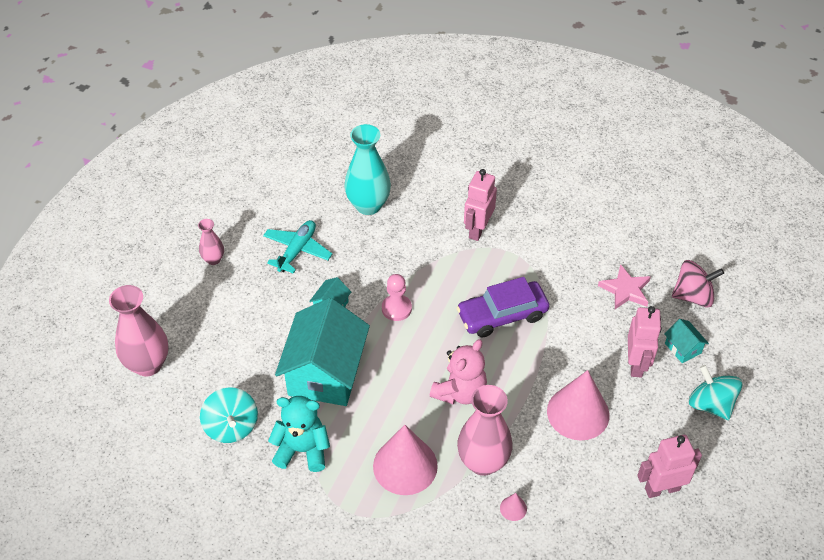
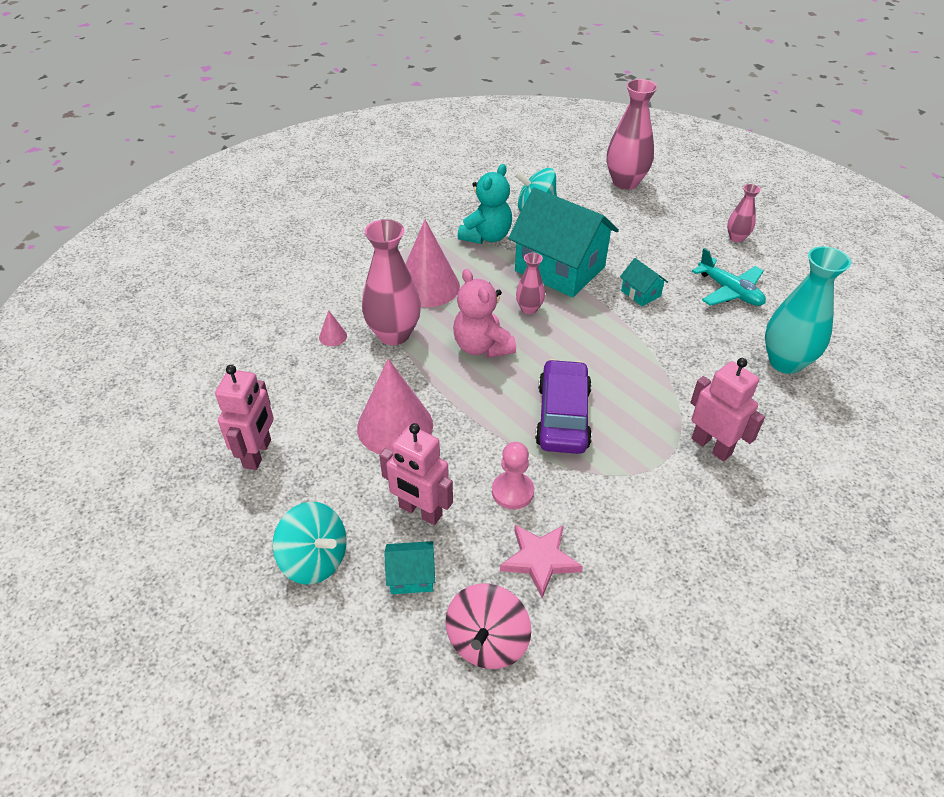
camera: 115 degrees right, 5 degrees down
pink pawn [382,274,412,321] -> pink pawn moved to [492,442,534,509]
turquoise spinning top [689,365,742,420] -> turquoise spinning top turned 45 degrees clockwise [273,502,347,584]
none -> pink vase [516,253,545,314]

